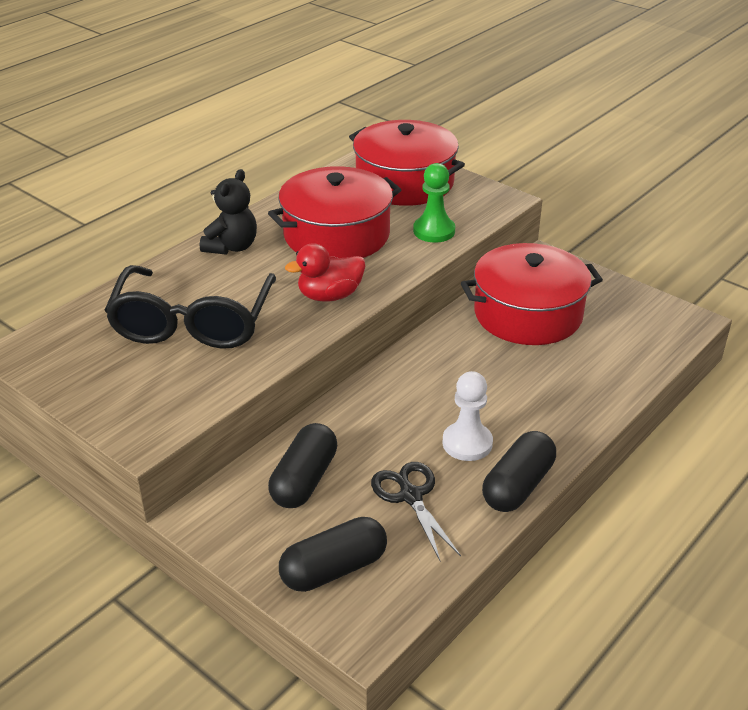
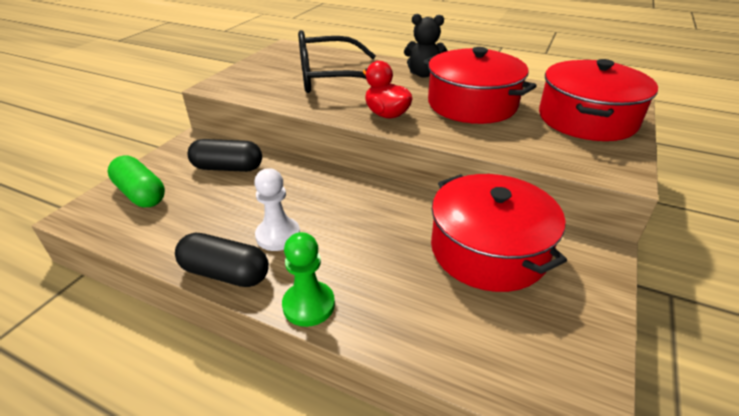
camera: 75 degrees right, 0 degrees up
black capsule [279,517,387,592] -> green capsule [107,155,165,207]
black scissors [371,462,461,561] -> none
green pawn [413,163,455,243] -> green pawn moved to [282,232,335,327]

